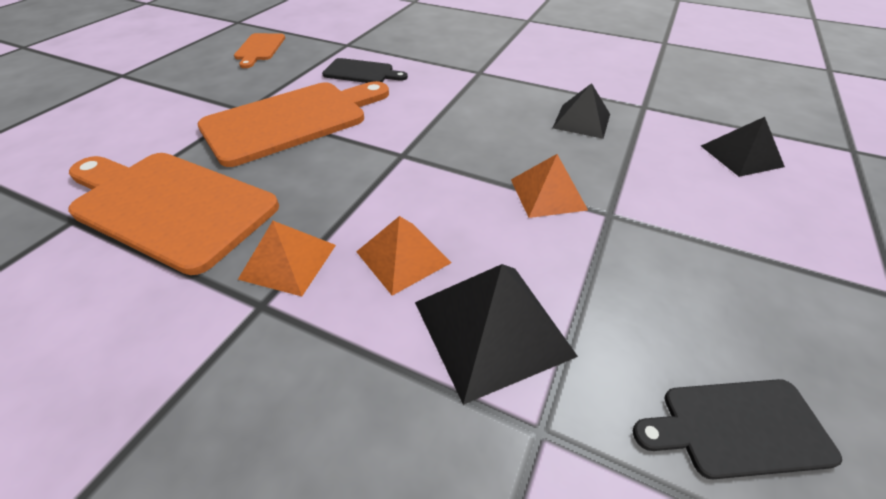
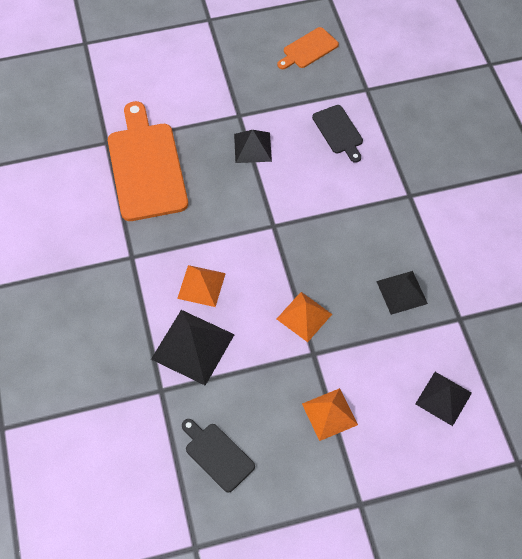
camera: 50 degrees right, 15 degrees up
orange cutting board [197,81,389,167] -> black pyramid [234,130,272,163]
orange pyramid [238,221,336,296] -> orange pyramid moved to [302,388,358,441]

